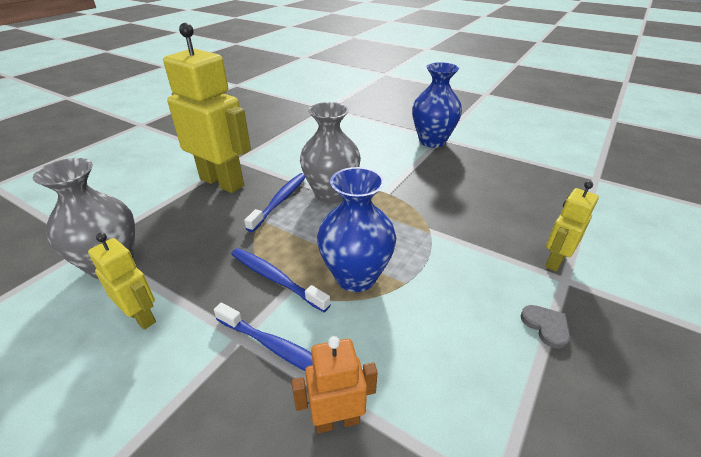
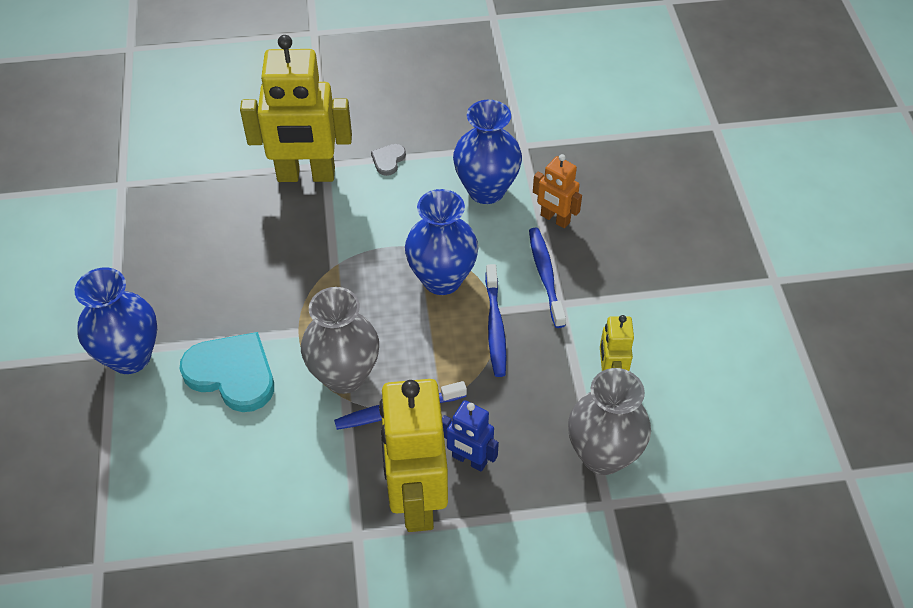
camera: 130 degrees left, 15 degrees up
yellow robot [545,181,599,271] -> yellow robot [240,35,352,182], size x1.99
none -> turquoise heart [180,332,274,412]
none -> blue robot [442,400,499,472]
none -> blue vase [453,100,522,204]

